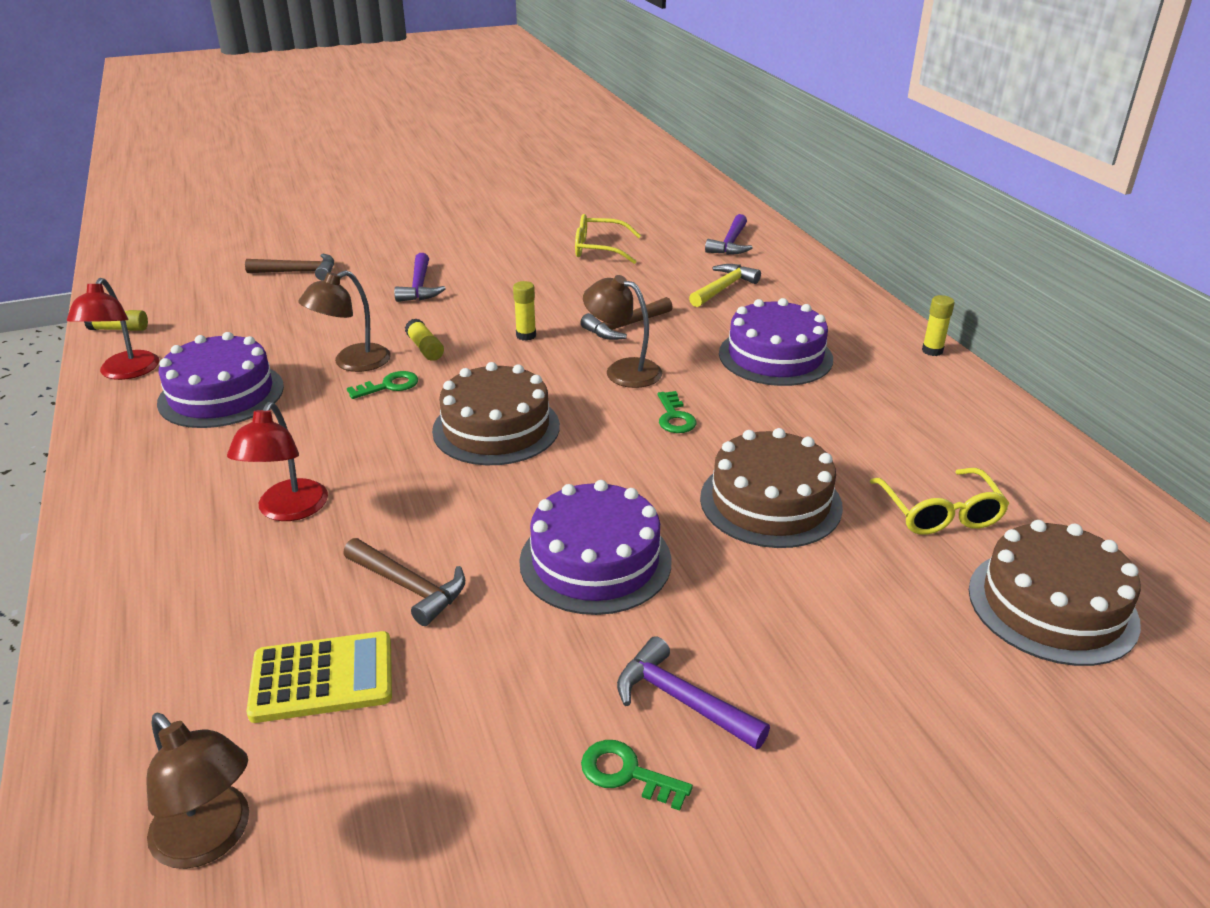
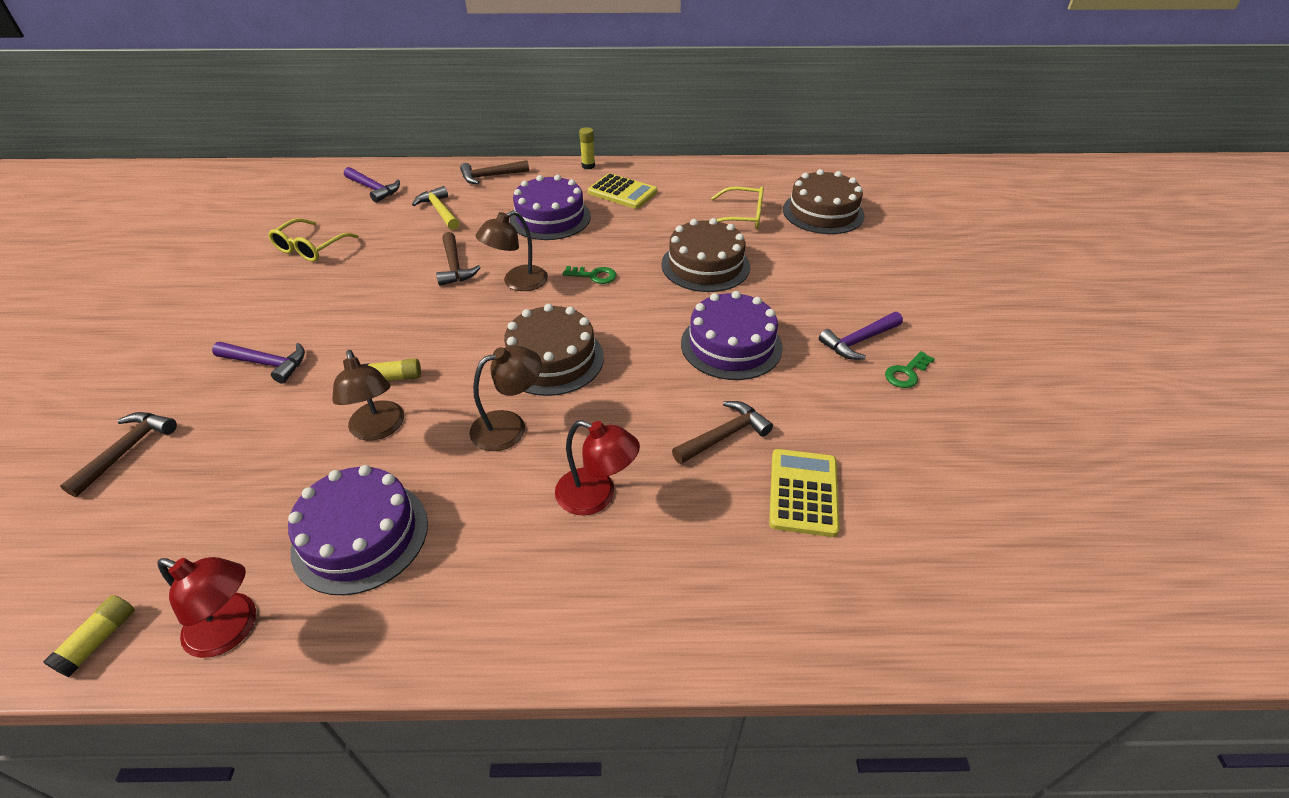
camera: 70 degrees left, 10 degrees up
brown lamp [147,713,249,869] -> brown lamp moved to [469,346,542,451]
green key [347,371,418,399] -> none
yellow glue stick [513,281,536,341] -> none
none -> brown hammer [460,160,529,184]
none -> yellow calculator [588,173,657,209]

